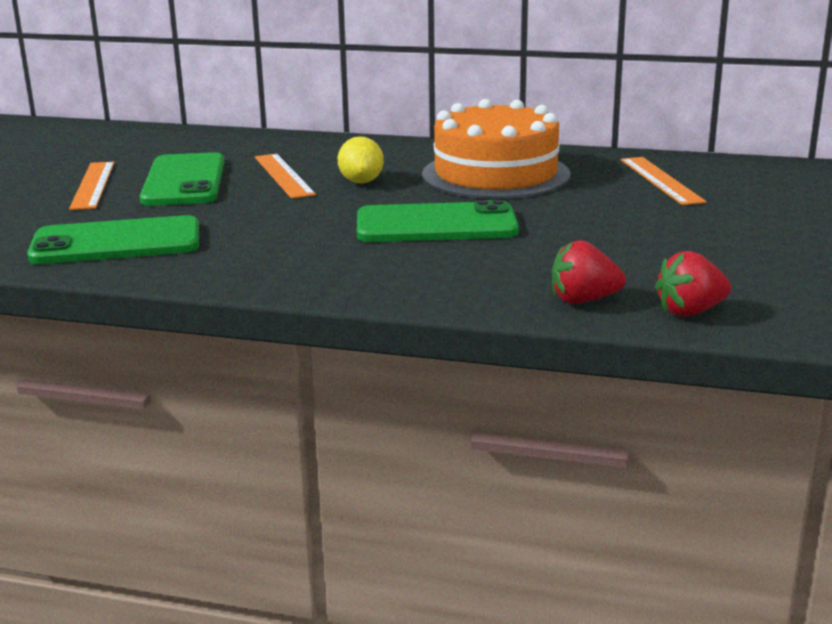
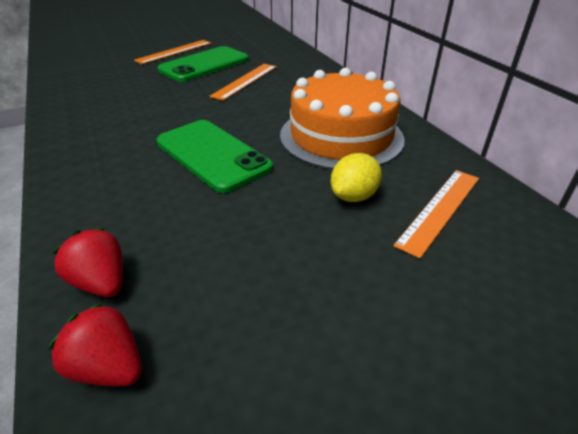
camera: 50 degrees right, 15 degrees up
green phone [27,215,199,264] -> none
yellow lemon [338,136,384,184] -> yellow lemon moved to [331,153,382,202]

